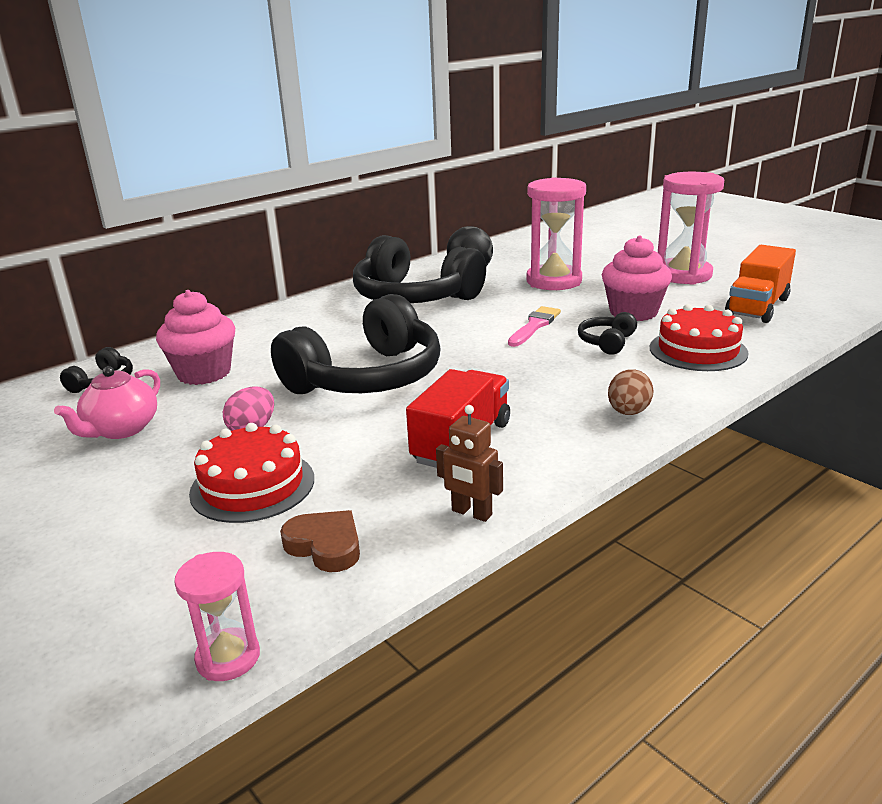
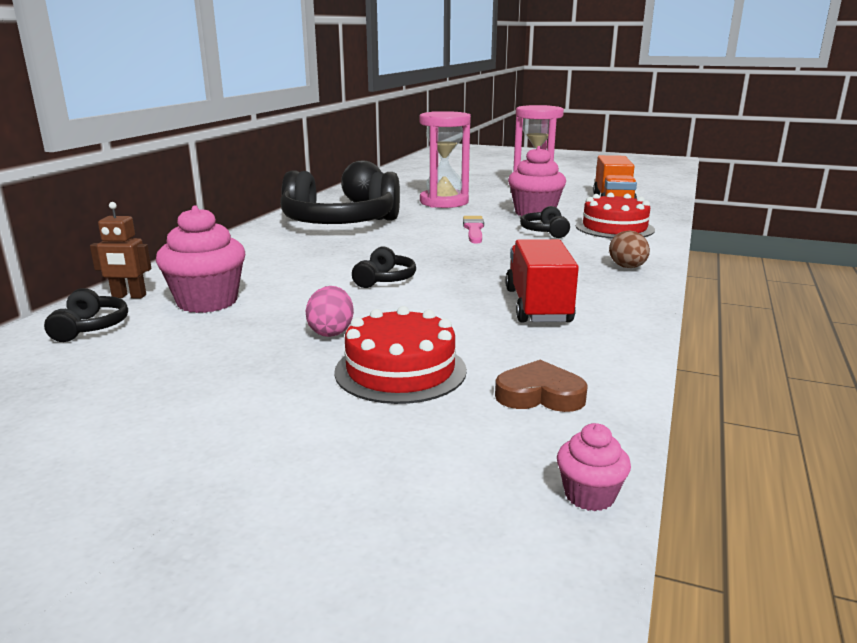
camera: 30 degrees left, 5 degrees down
pink teapot [54,366,160,439] -> none
pink hourglass [174,552,260,681] -> pink cupcake [557,423,631,511]
black headphones [271,294,441,394] -> black headphones [352,247,416,288], size x0.42
brown robot [436,405,503,522] -> brown robot moved to [90,202,151,299]

